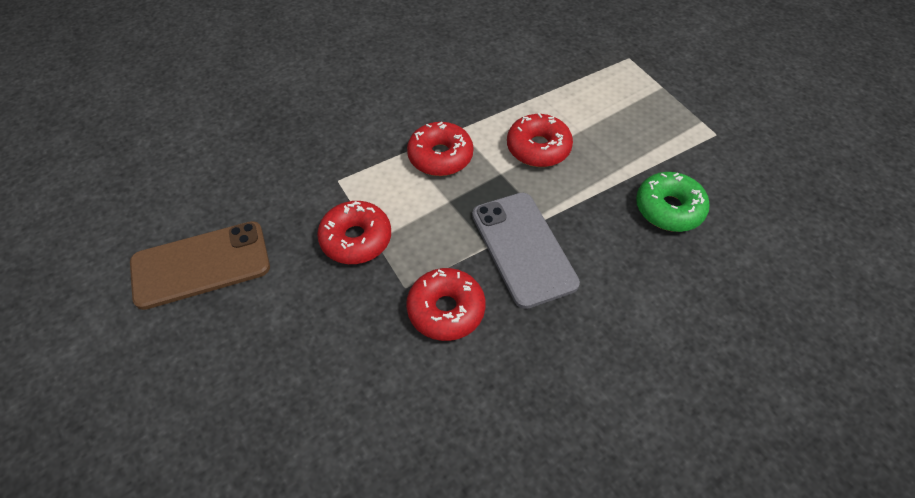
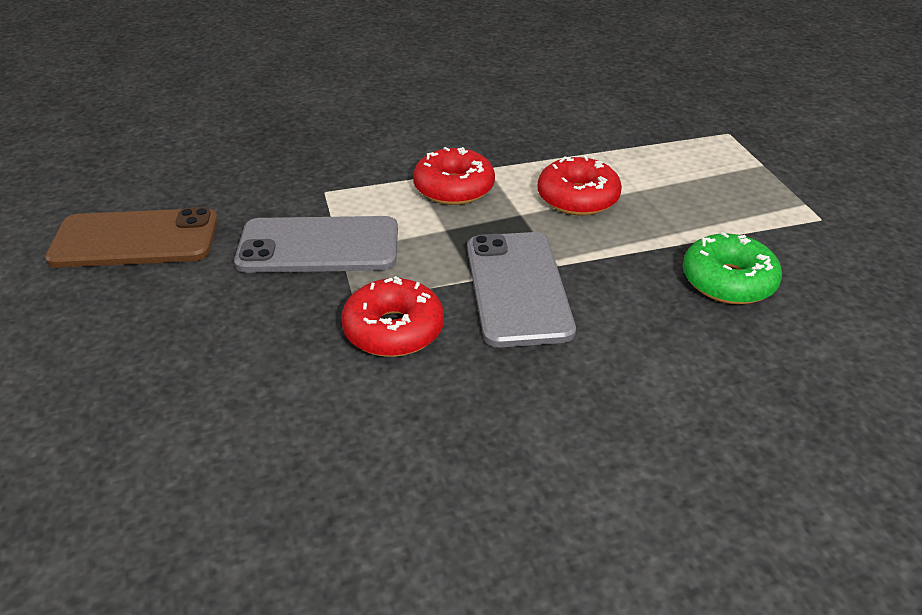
camera: 15 degrees right, 15 degrees down
red donut [317,201,391,264] -> grey phone [234,216,398,273]

